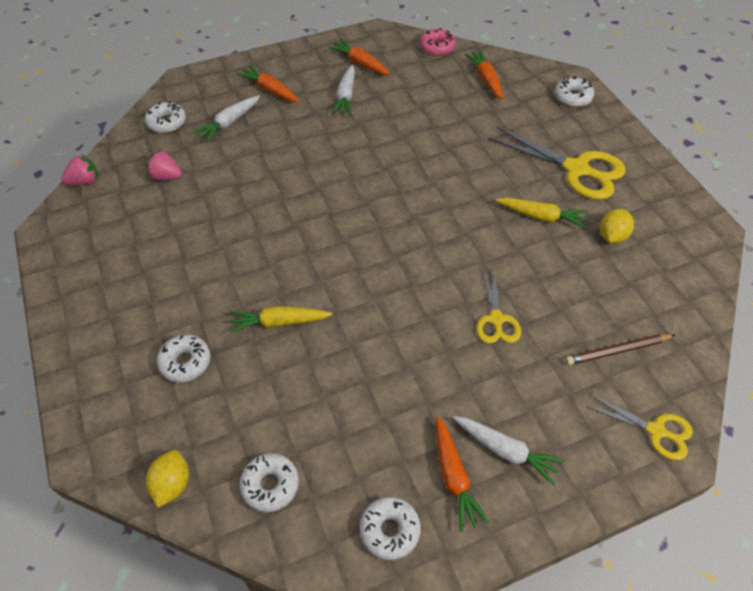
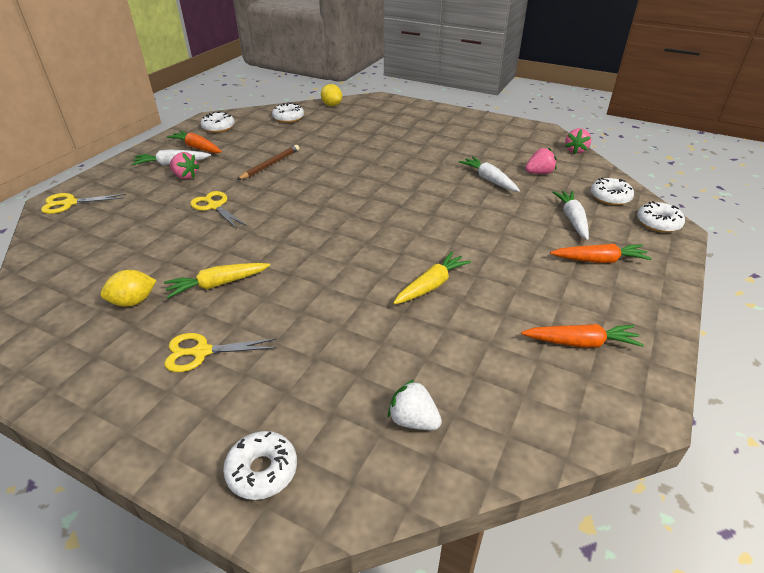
camera: 140 degrees right, 15 degrees down
white donut [157,334,210,382] -> white donut moved to [637,201,685,233]
yellow carrot [229,306,332,333] -> yellow carrot moved to [393,251,471,304]
white carrot [331,64,355,116] -> white carrot moved to [459,156,520,192]
pink donut [420,28,456,56] -> none
orange carrot [464,50,503,99] -> white strawberry [388,379,442,430]
yellow scissors [488,126,626,200] -> yellow scissors [164,333,277,372], size x0.57
brown pencil [565,334,675,365] -> brown pencil moved to [237,145,299,180]
yellow lemon [600,209,634,243] -> yellow lemon turned 75 degrees clockwise [100,270,157,307]
none -> pink strawberry [169,152,200,179]

